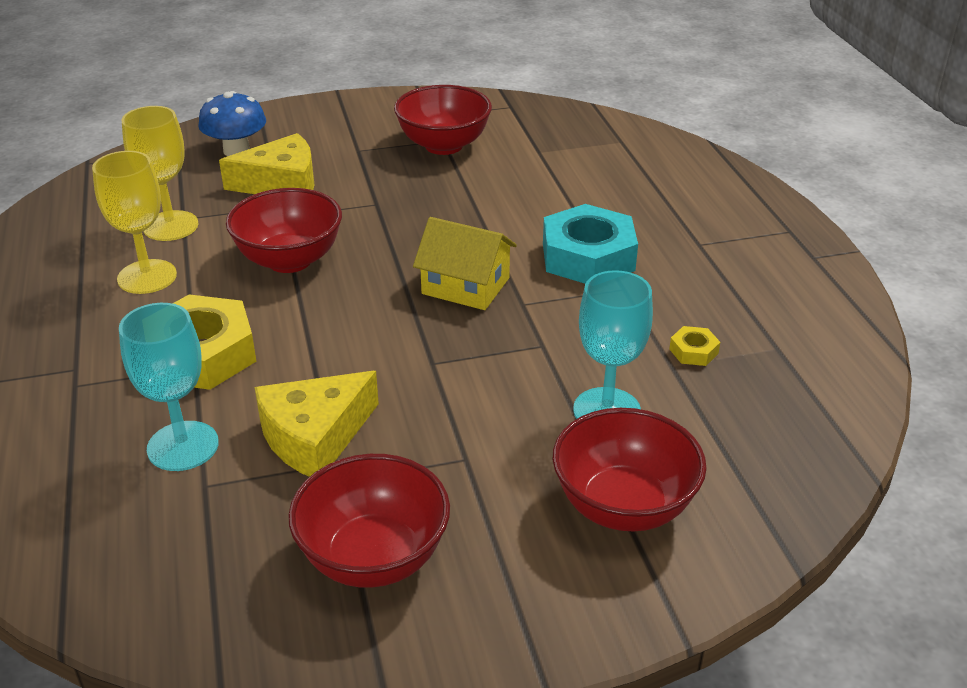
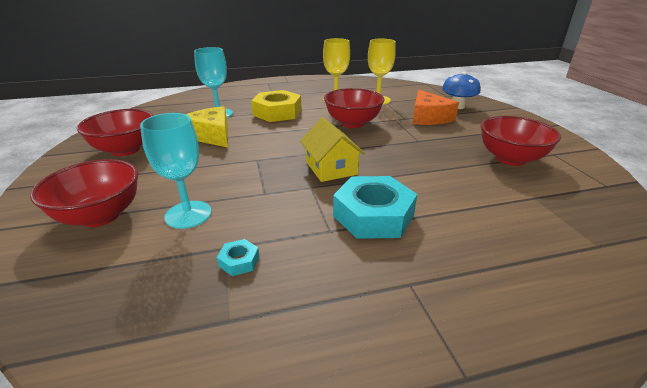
camera: 90 degrees right, 5 degrees down
yellow cheese [219,133,314,194] -> orange cheese [412,90,459,125]
yellow house [413,217,517,310] -> yellow house turned 45 degrees counterclockwise [300,117,365,182]
yellow nut [669,326,720,366] -> turquoise nut [217,239,259,276]

